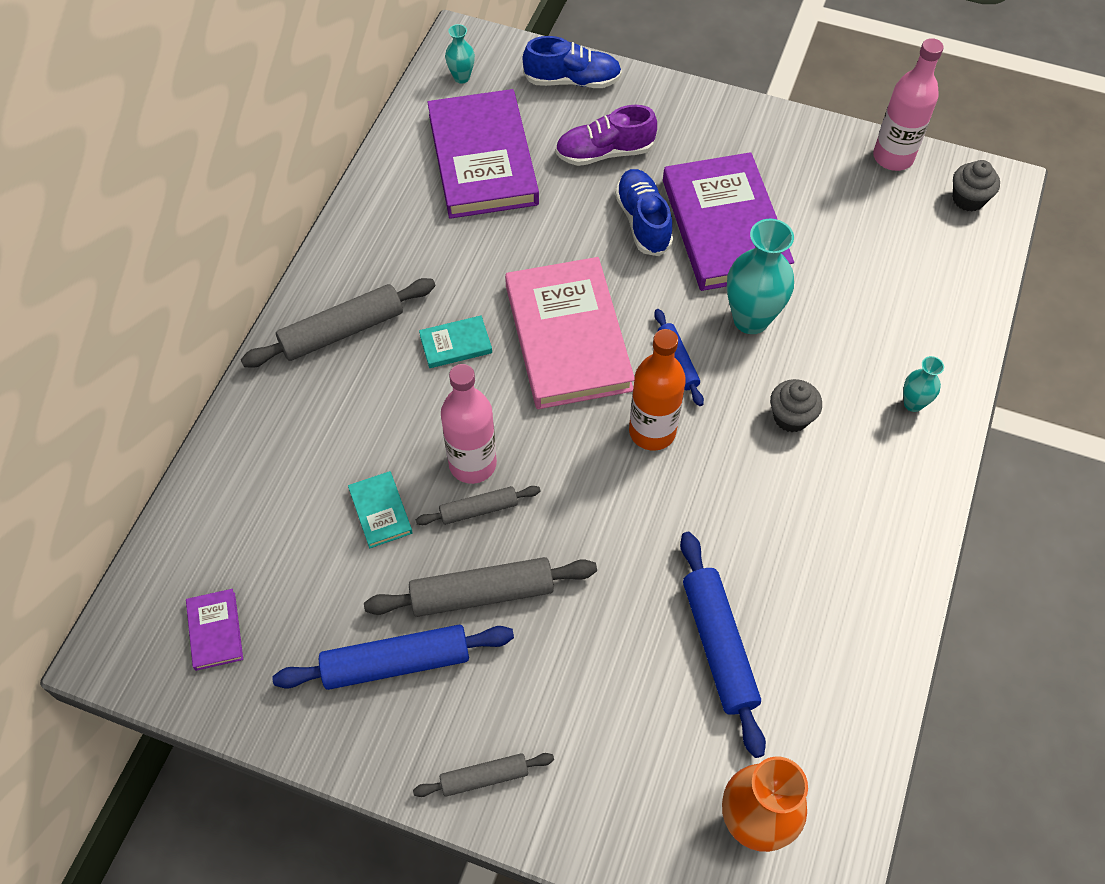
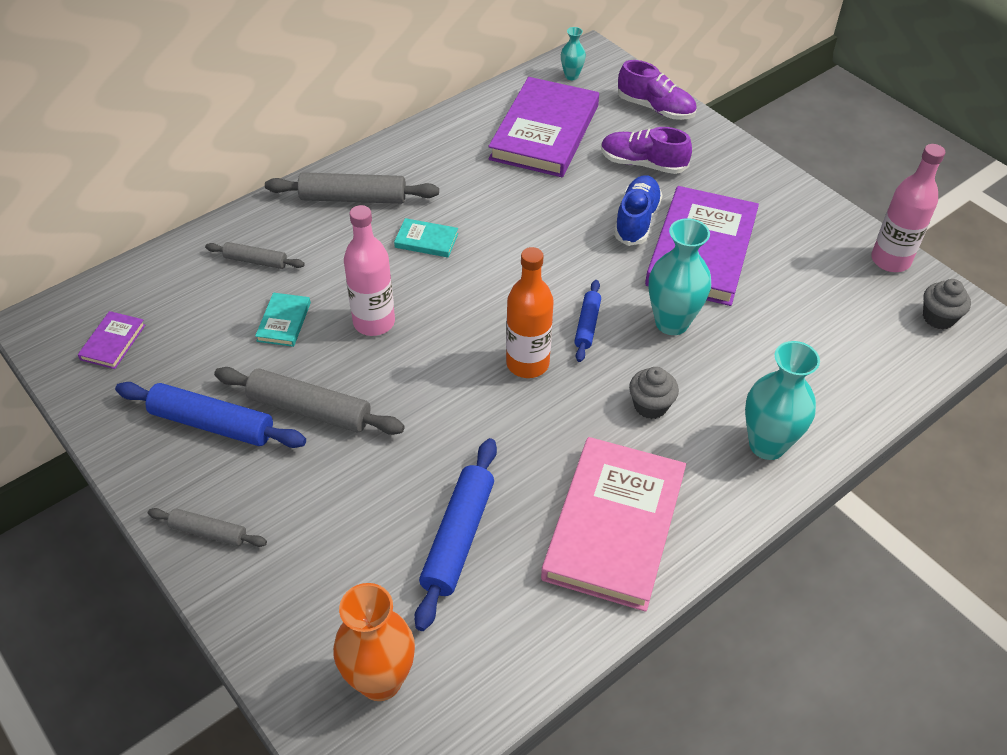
camera: 30 degrees right, 10 degrees down
grey rolling pin [416,486,541,525] -> grey rolling pin moved to [205,242,305,269]
pink book [505,257,635,409] -> pink book moved to [541,437,686,612]
blue shoe [523,36,622,88] -> purple shoe [618,60,697,120]
turquoise vase [903,356,944,412] -> turquoise vase [745,341,820,460], size x1.95

